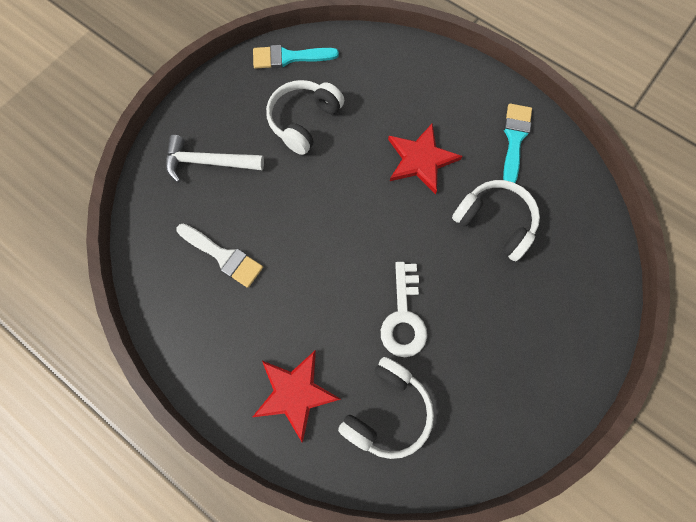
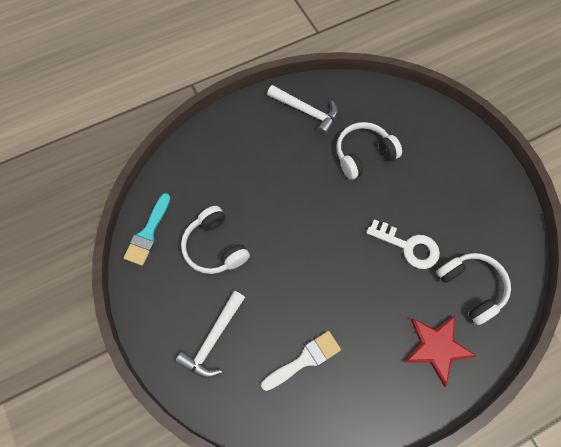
camera: 65 degrees left, 5 degrees down
red star [388,124,462,195] -> none
turquoise brush [503,104,532,183] -> white hammer [267,85,338,135]

